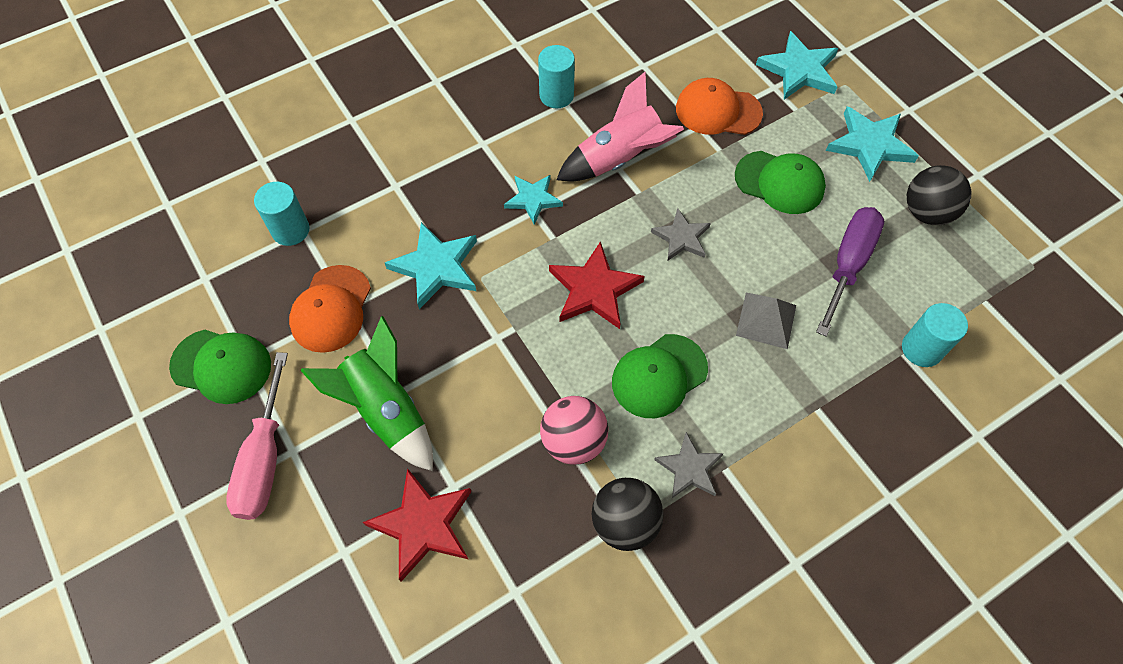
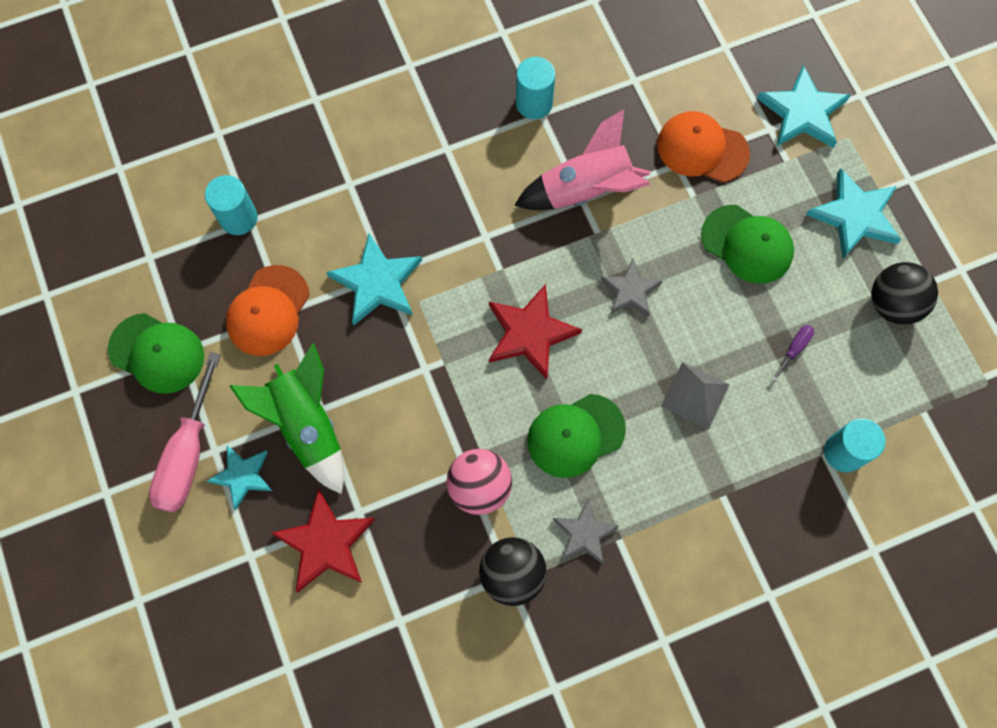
camera: 10 degrees right, 10 degrees up
turquoise star [504,175,563,225] -> turquoise star moved to [207,446,272,510]
purple screwdriver [816,207,884,337] -> purple screwdriver [771,325,814,381], size x0.43

